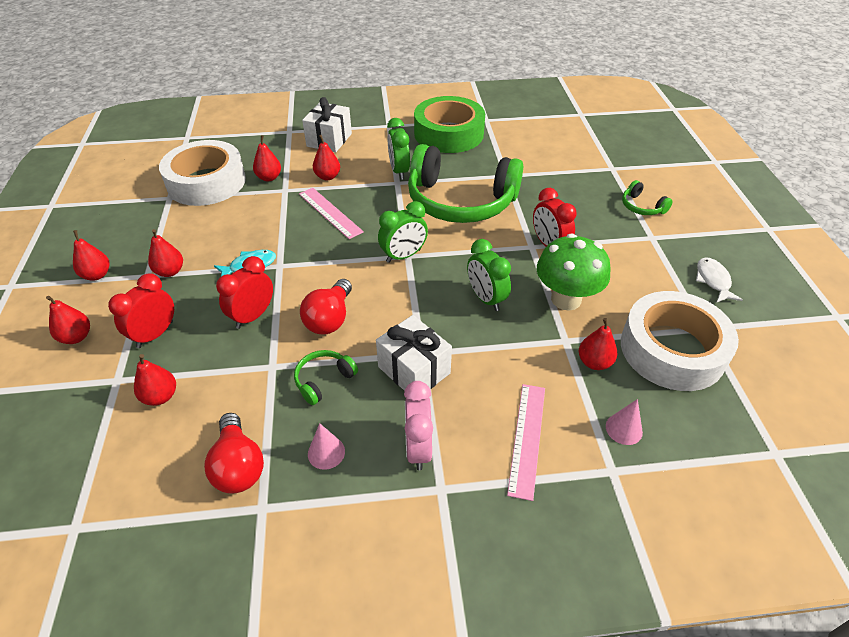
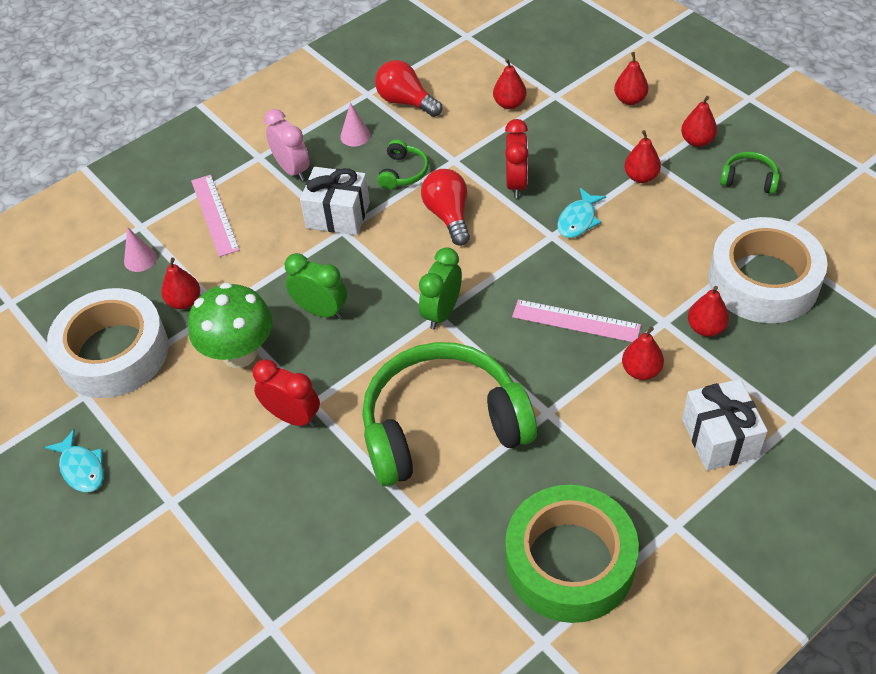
camera: 150 degrees right, 5 degrees up
red clock [108,273,174,348] -> none
green clock [387,118,410,180] -> none
green headphones [622,180,673,215] -> green headphones moved to [720,152,780,194]
white fish [696,257,743,303] -> turquoise fish [45,429,104,492]

